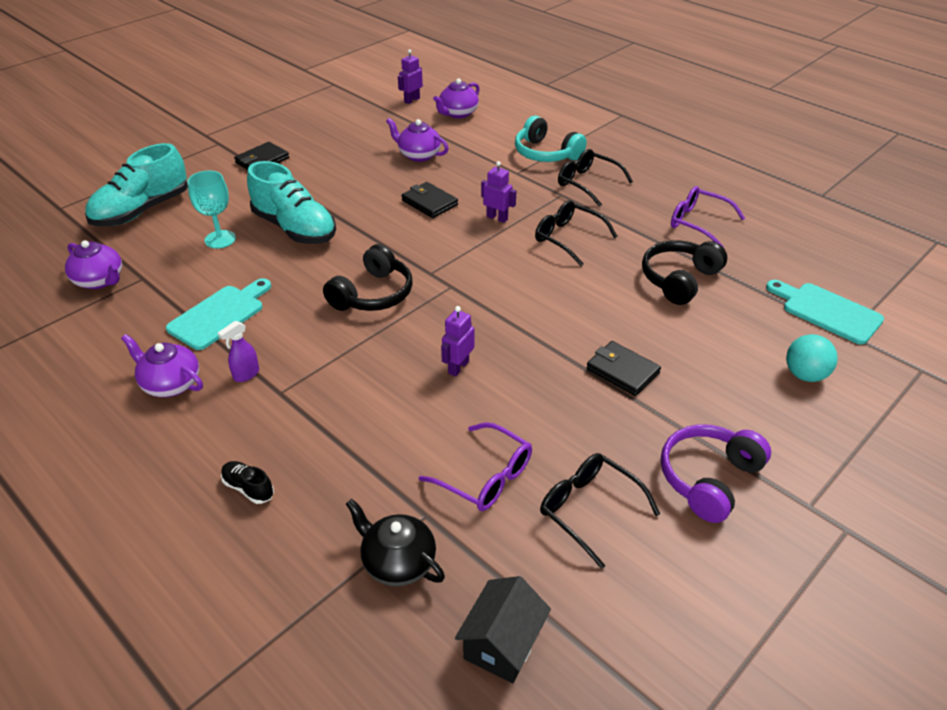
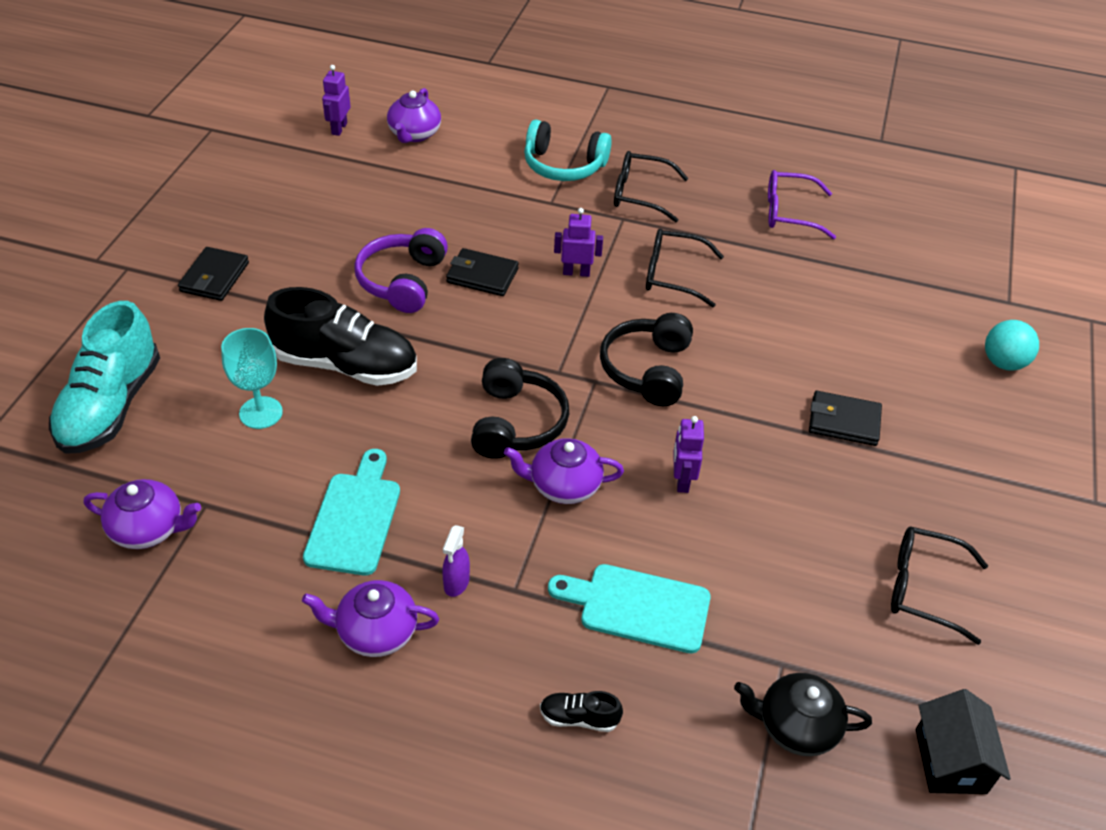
camera: 30 degrees left, 5 degrees up
turquoise shoe [247,161,336,244] -> black shoe [264,287,417,386]
purple teapot [386,118,449,162] -> purple teapot moved to [504,438,624,504]
purple glasses [419,422,532,511] -> none
black headphones [642,240,727,305] -> black headphones moved to [600,313,693,406]
purple headphones [661,424,771,523] -> purple headphones moved to [354,228,448,313]
turquoise cutting board [766,280,884,345] -> turquoise cutting board moved to [548,564,711,653]

